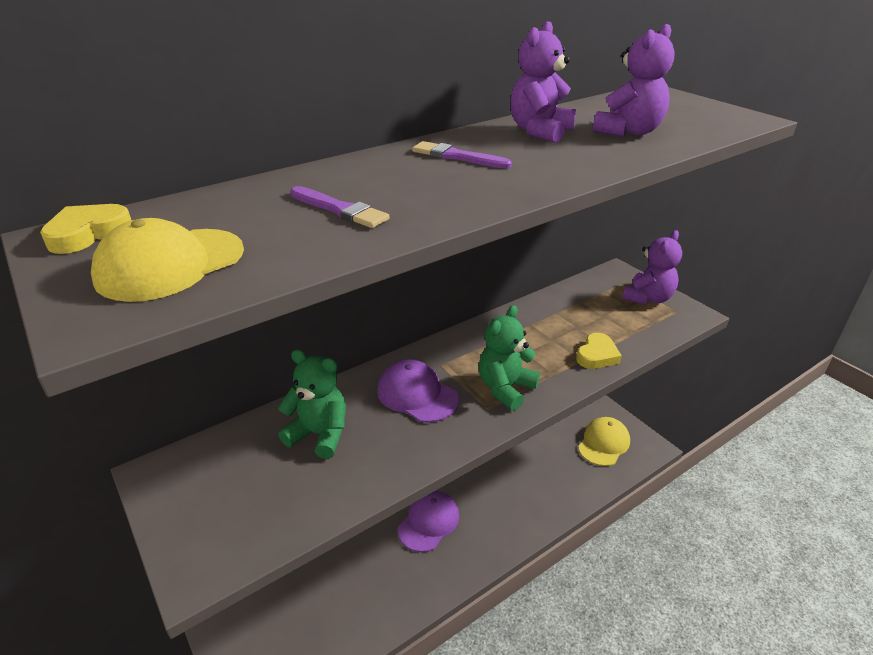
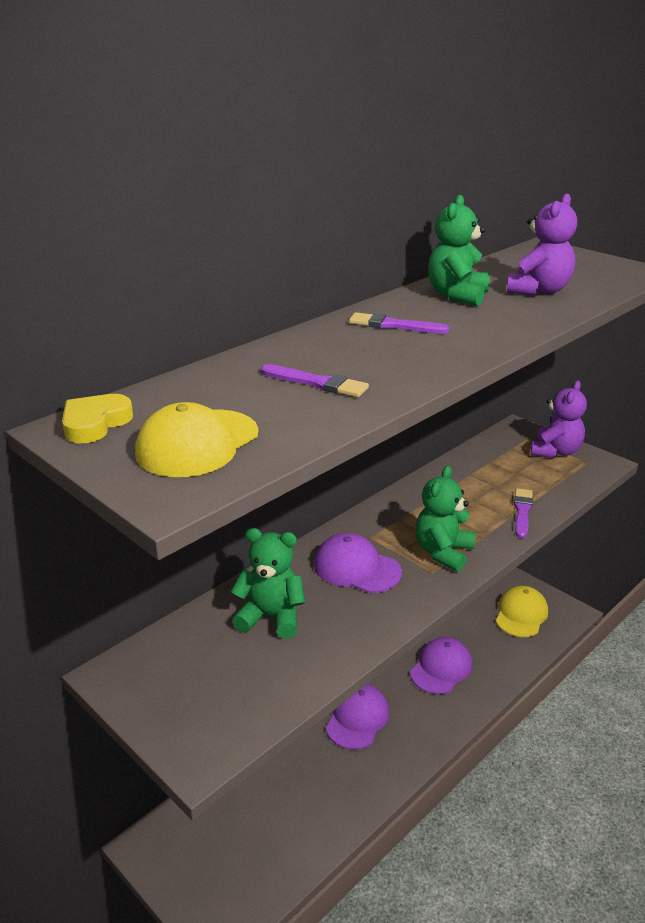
camera: 10 degrees left, 5 degrees down
purple teddy bear [510,21,576,143] -> green teddy bear [428,195,490,306]
yellow heart [576,333,622,369] -> purple brush [514,488,533,538]
none -> purple cap [410,637,472,694]

